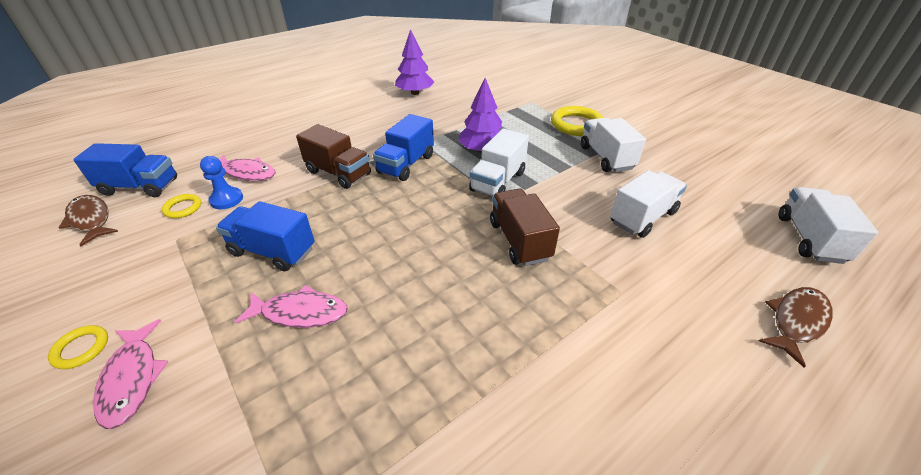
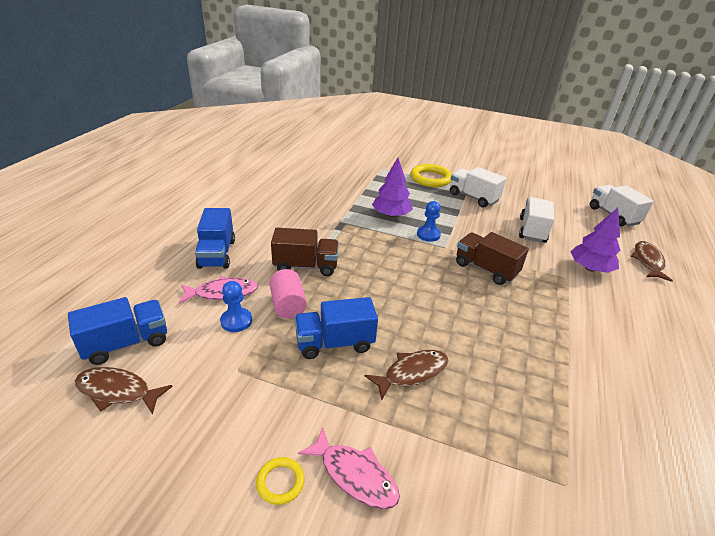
camera: 35 degrees left, 5 degrees down
yellow ring [162,194,201,218] -> none
pink fish [234,285,348,328] -> brown fish [365,350,449,400]
blue truck [373,114,434,181] -> blue truck moved to [195,208,235,269]
purple tree [395,29,434,95] -> purple tree moved to [571,208,620,273]
white truck [469,129,529,196] -> blue pawn [417,201,441,242]
none -> pink cylinder [269,269,307,319]

